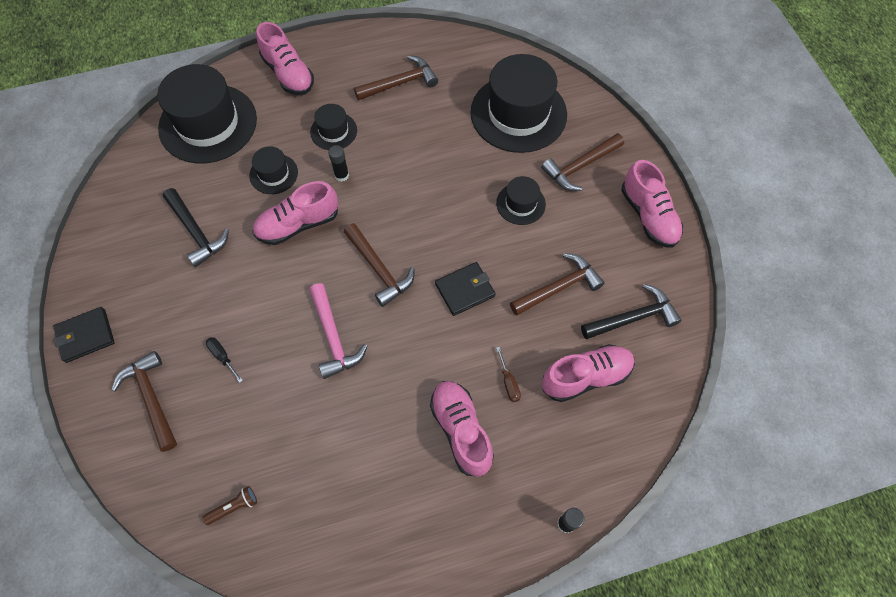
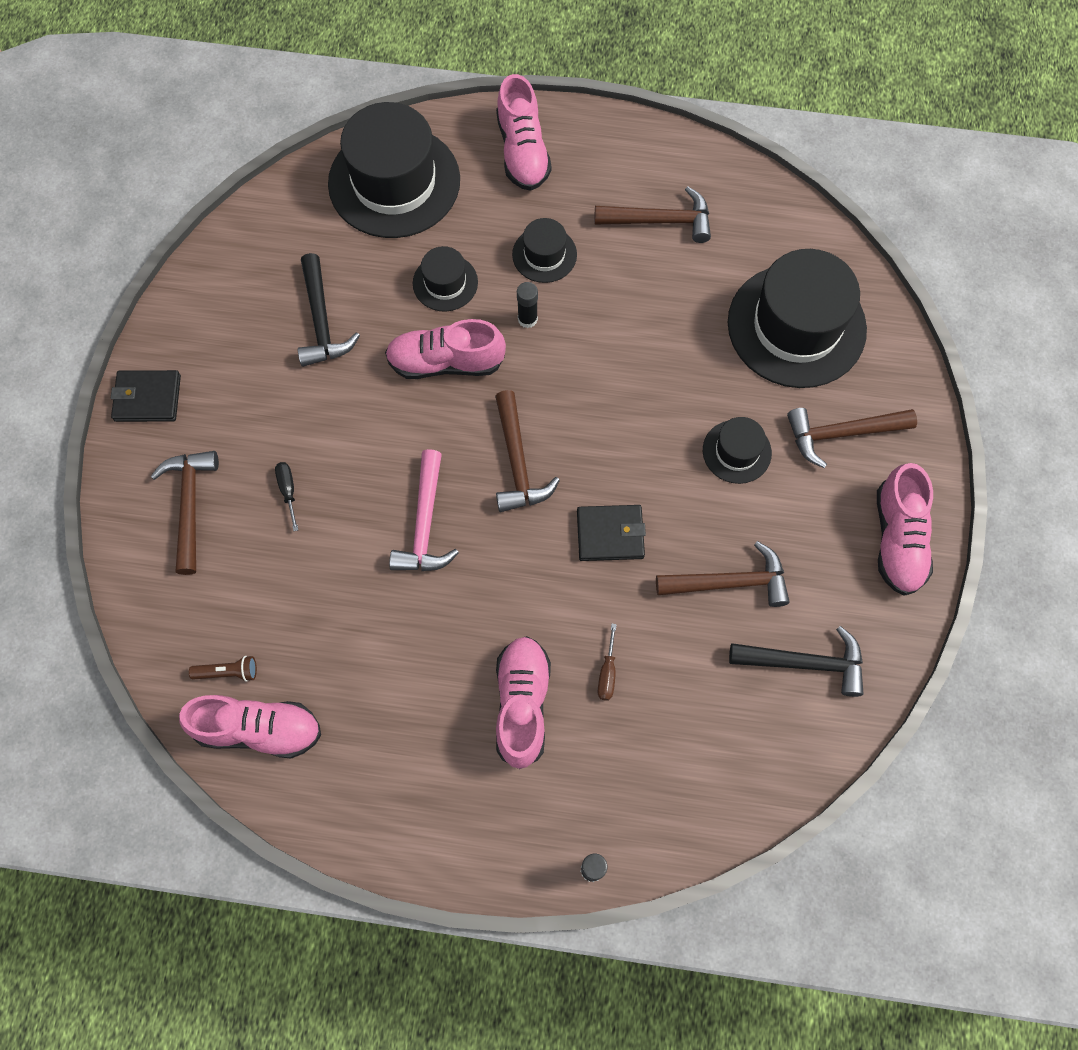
camera: 25 degrees right, 5 degrees up
pink shoe [542,344,635,402] -> pink shoe moved to [179,695,321,759]

